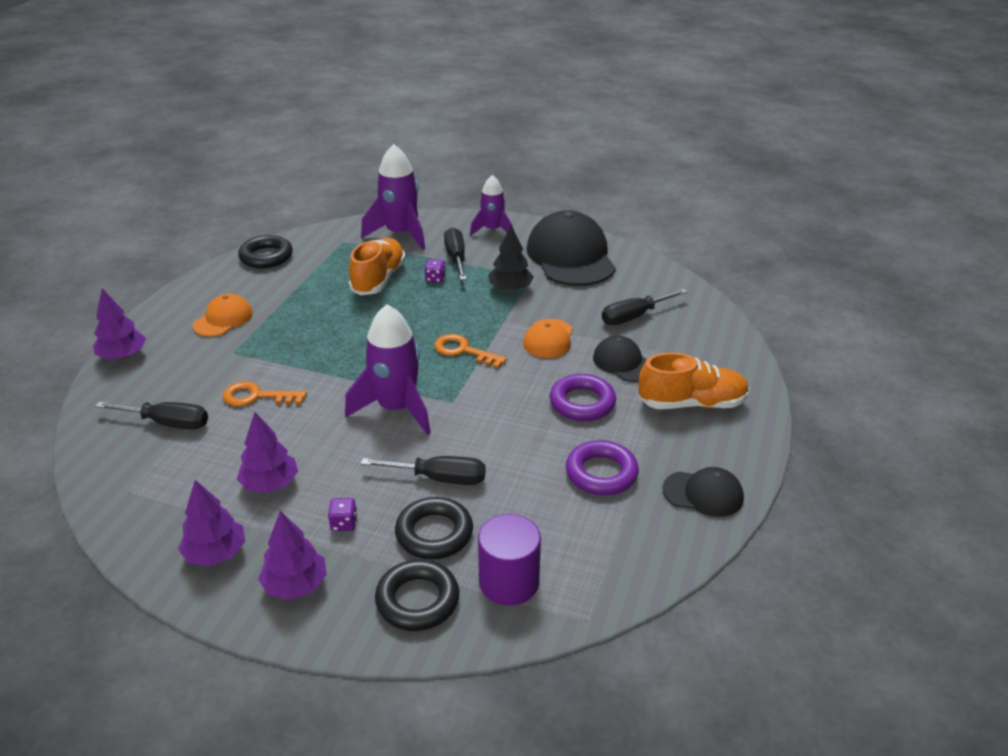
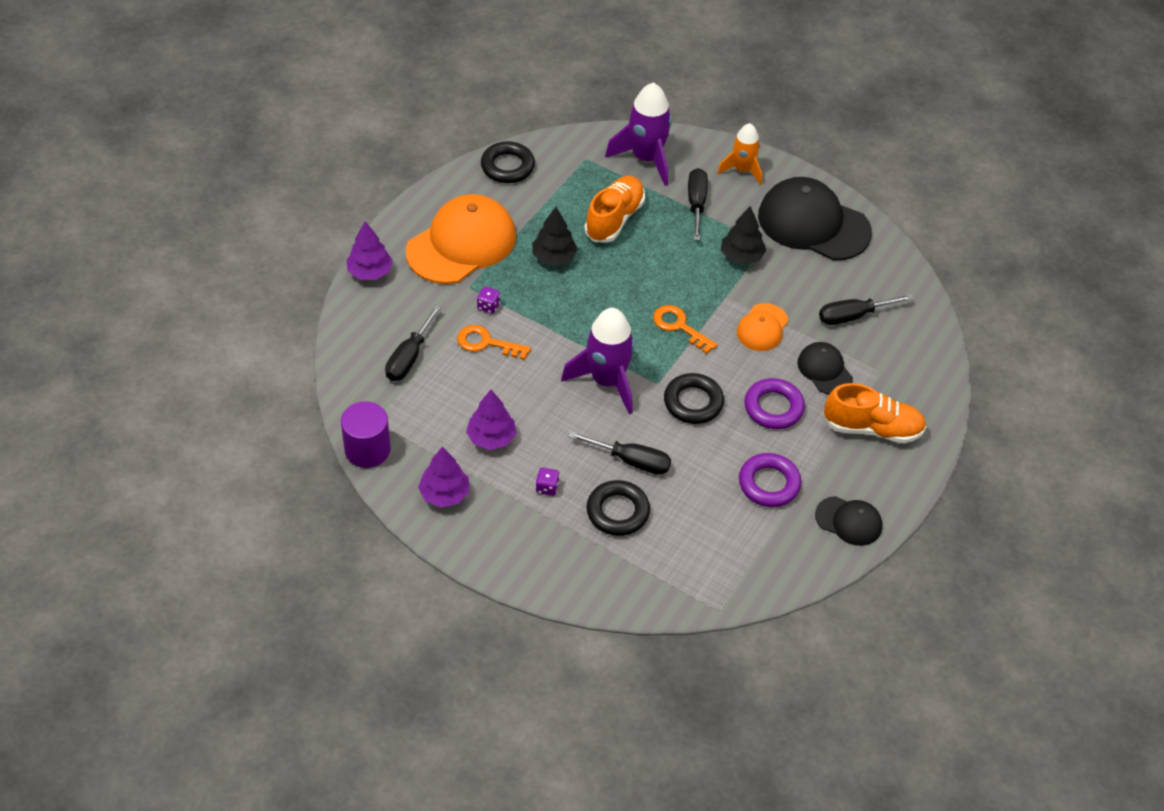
camera: 10 degrees right, 15 degrees up
black screwdriver [95,402,208,429] -> black screwdriver turned 90 degrees clockwise [385,305,441,381]
orange cap [193,294,253,337] -> orange cap [406,194,516,284], size x1.96
purple tree [258,511,327,600] -> none
black ring [375,560,459,631] -> black ring moved to [664,373,724,424]
purple dice [424,259,446,283] -> purple dice moved to [477,286,500,314]
purple rocket [470,175,512,236] -> orange rocket [717,123,762,185]
purple cylinder [478,514,541,606] -> purple cylinder moved to [341,401,391,468]
black cap [526,210,616,286] -> black cap turned 60 degrees counterclockwise [758,177,872,261]
none -> black tree [532,207,578,265]

